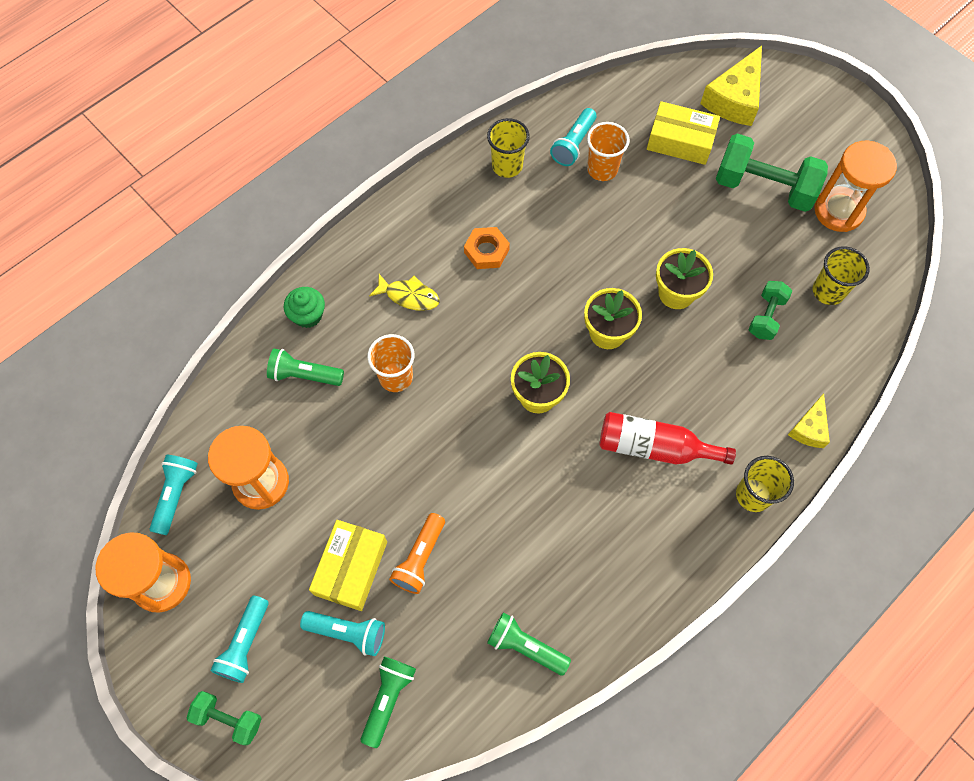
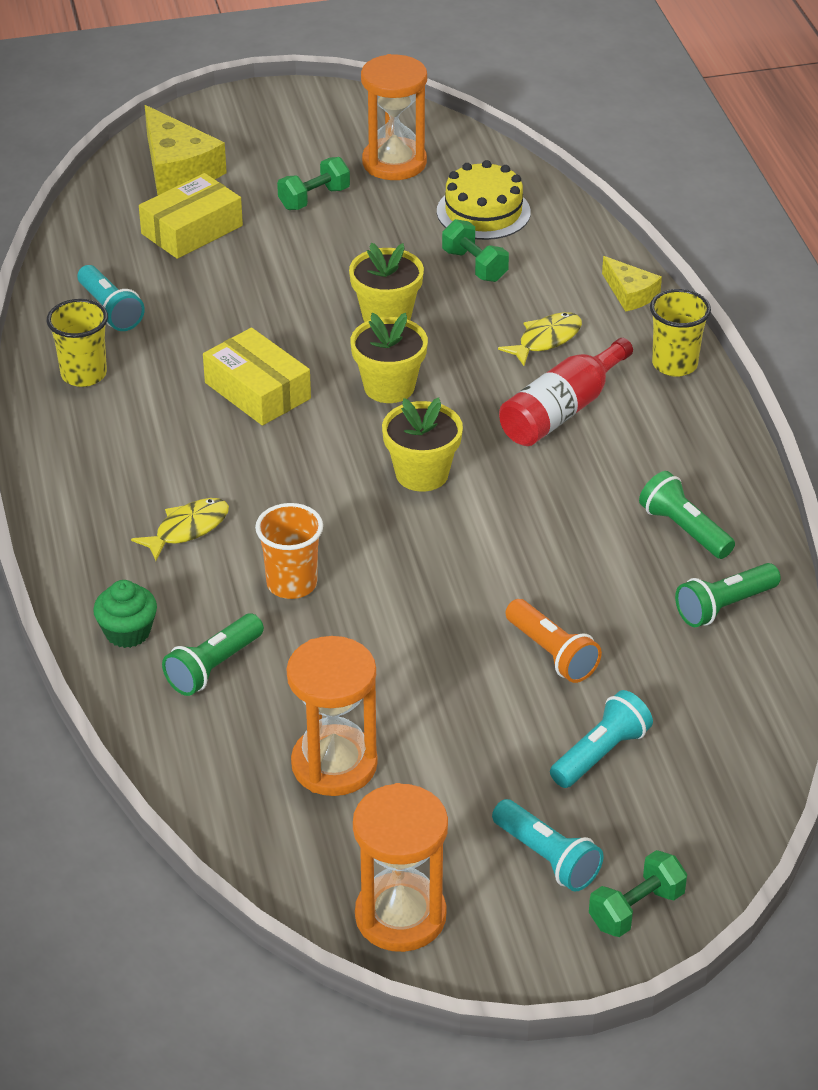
camera: 60 degrees left, 25 degrees down
turquoise flashlight [150,455,198,535] -> none
yellow box [309,520,387,611] -> yellow box moved to [203,328,311,426]
green flashlight [361,657,416,748] -> green flashlight moved to [639,471,735,559]
orange nut [464,227,510,269] -> none
orange cup [587,122,630,181] -> none
green dumbbell [716,133,828,212] -> green dumbbell [277,157,350,210], size x0.54
yellow cup [813,246,870,305] -> yellow cake [437,160,531,240]
none -> yellow fish [498,312,582,366]

